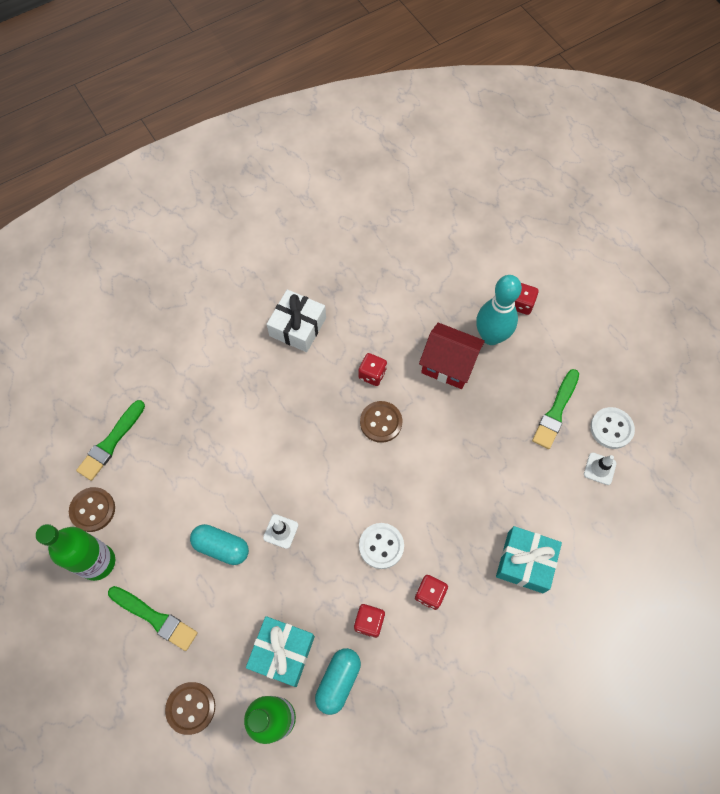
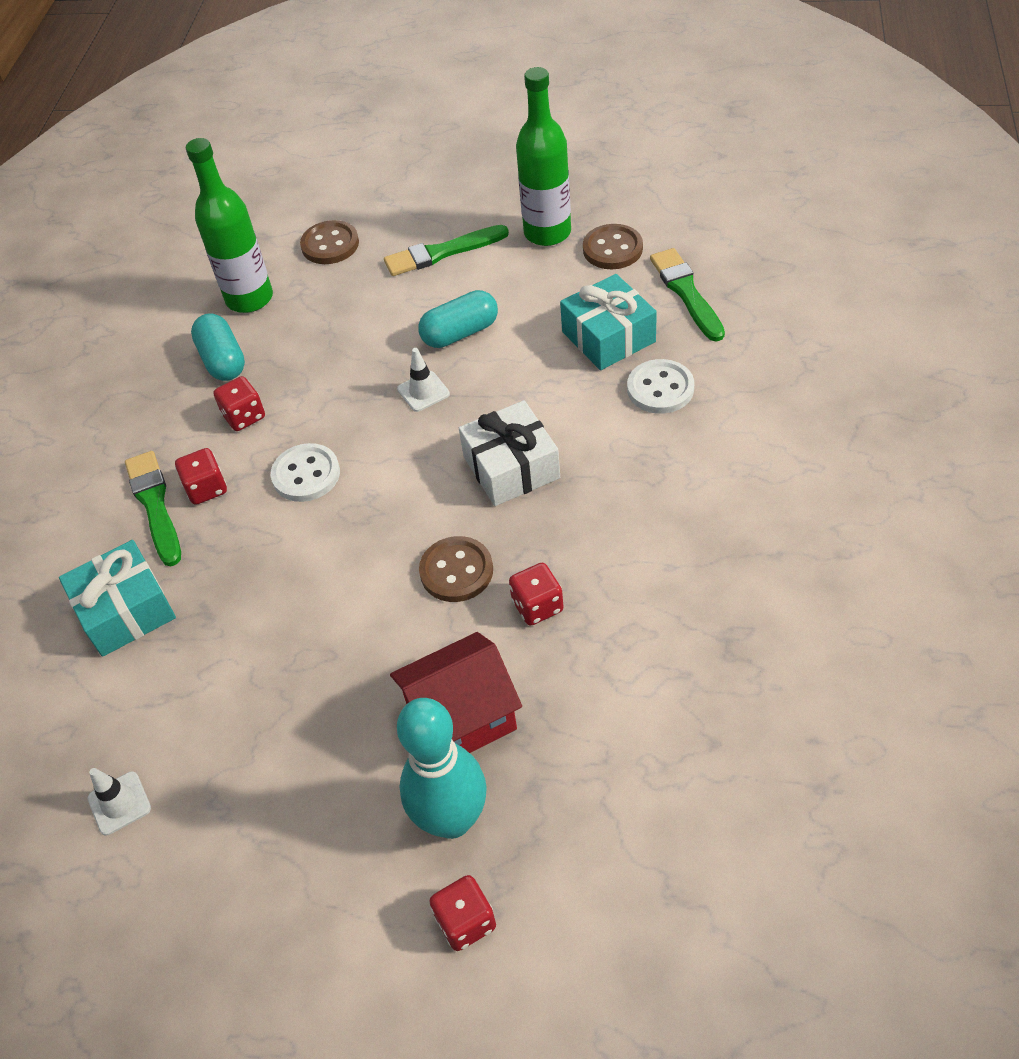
camera: 135 degrees right, 15 degrees down
turquoise gift [246,616,315,687] -> turquoise gift moved to [560,274,657,370]
white gift [267,289,326,352] -> white gift moved to [459,400,560,506]
green brush [532,369,579,449] -> green brush moved to [125,451,181,566]
white button [590,407,635,449] -> white button moved to [627,359,694,414]

